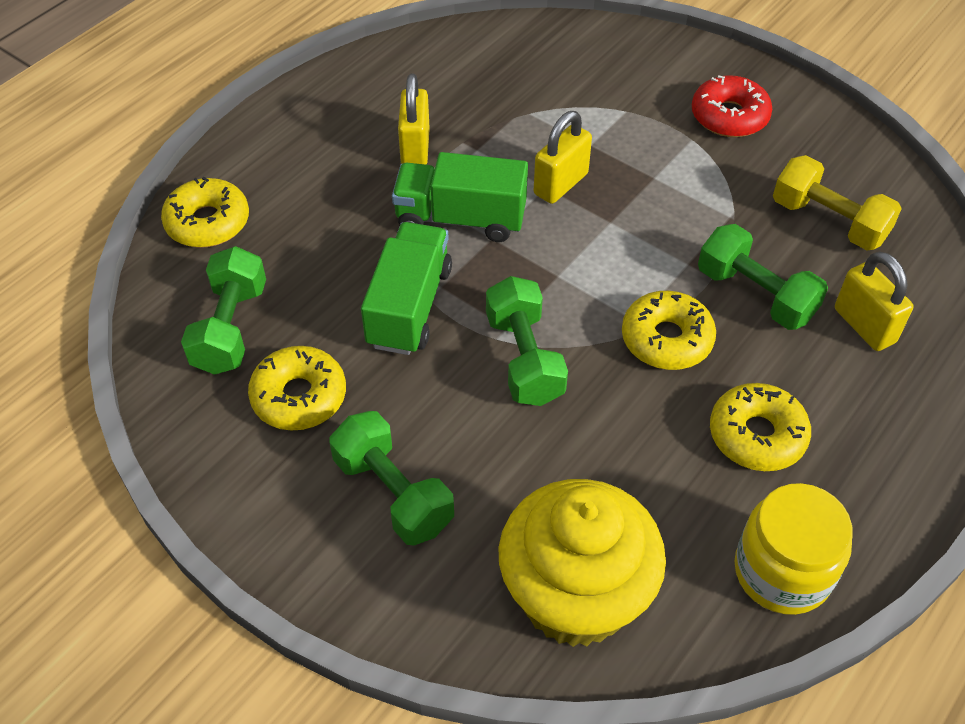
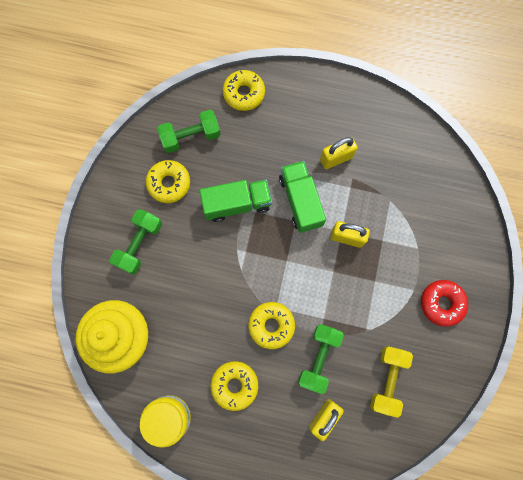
camera: 65 degrees right, 25 degrees up
green dumbbell [486,276,568,406] -> none

